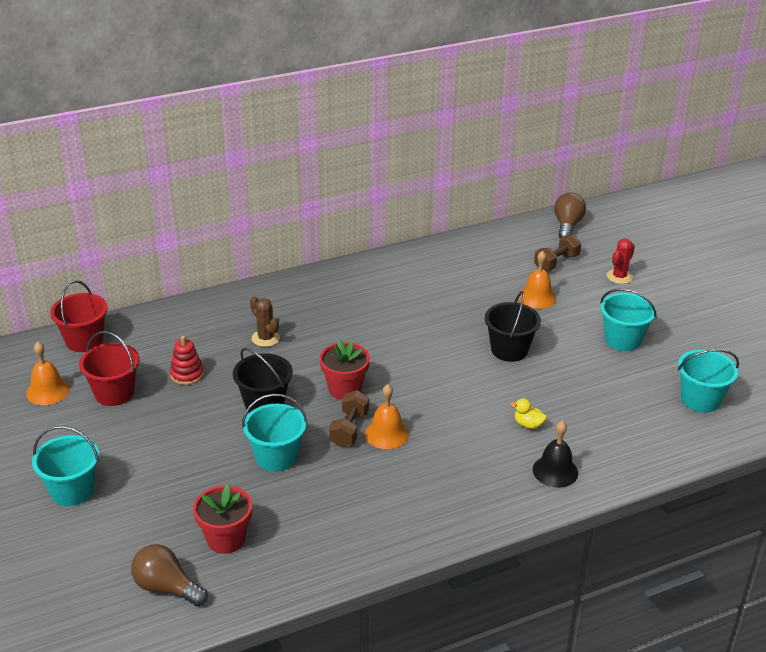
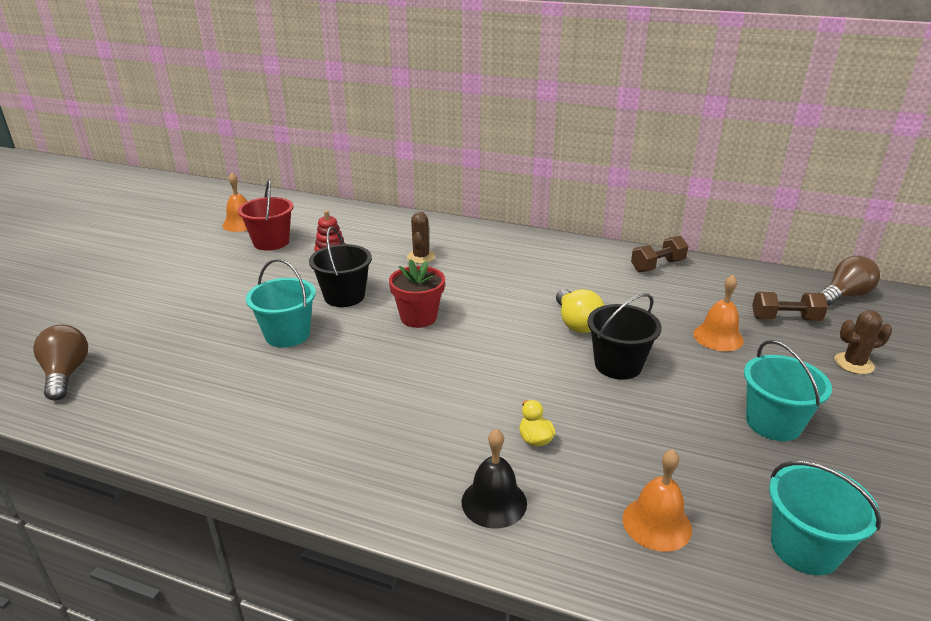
camera: 45 degrees right, 5 degrees down
turquoise bucket [32,426,99,506] -> none
red bucket [50,280,108,352] -> none
red flower pot [193,485,252,554] -> none
brown dumbbell [329,390,369,447] -> brown dumbbell moved to [631,236,689,272]
orange bell [365,384,409,449] -> orange bell moved to [623,449,692,552]
red cactus [607,238,635,284] -> brown cactus [834,310,892,374]
none -> yellow light bulb [556,289,604,333]

